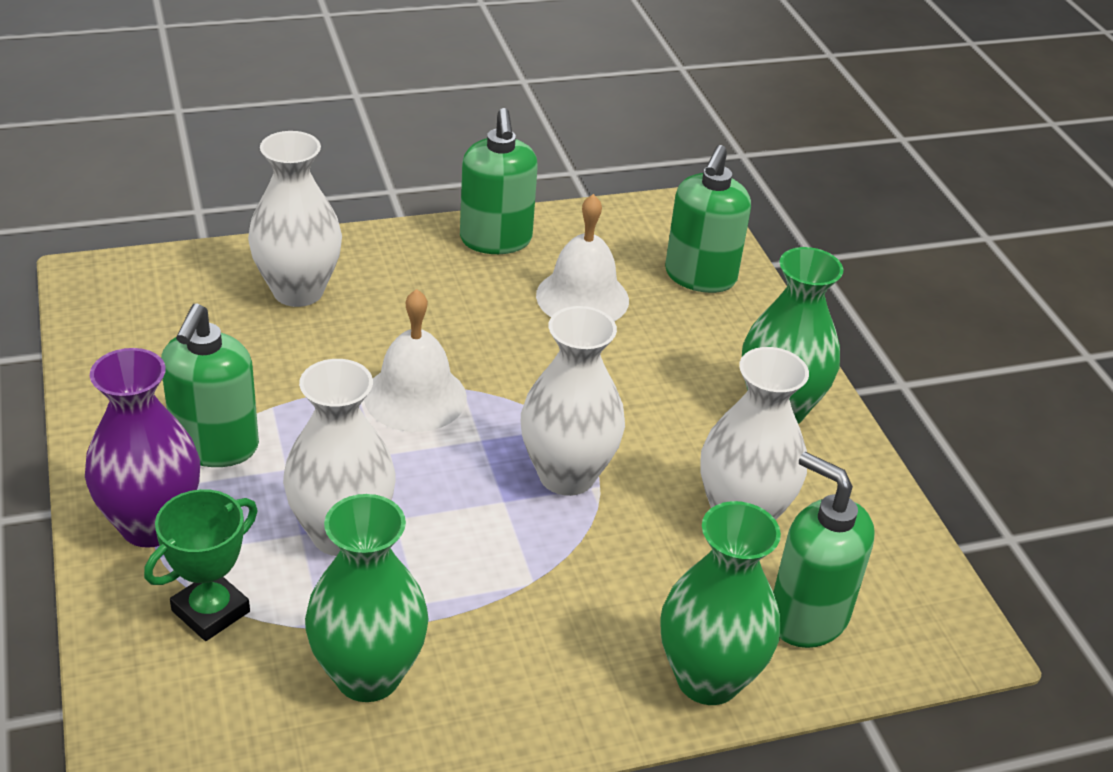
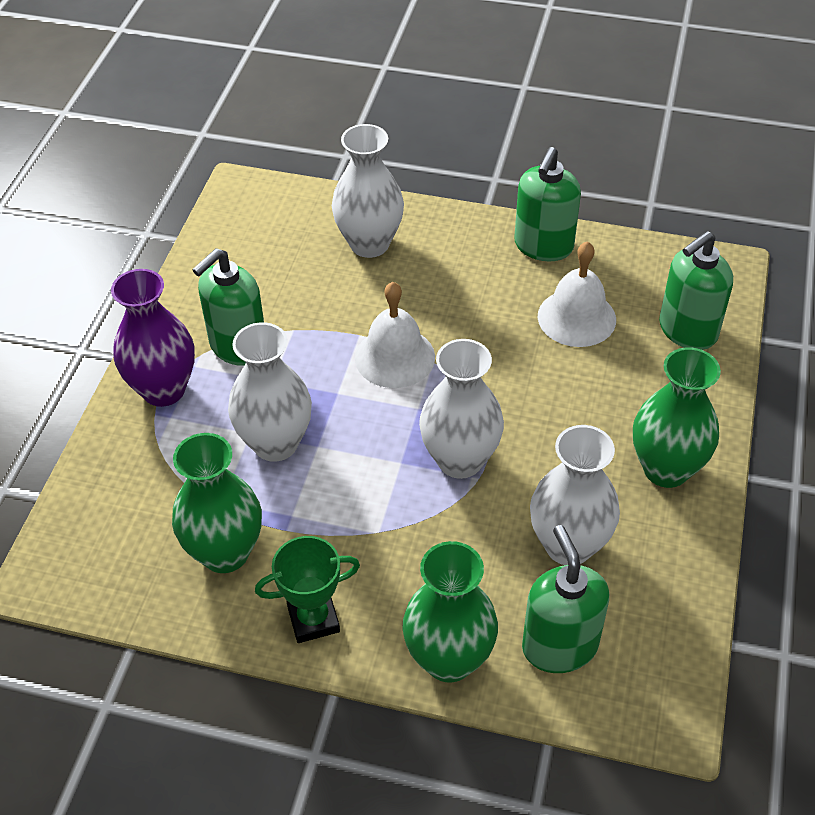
camera: 35 degrees right, 10 degrees up
green trophy [144,489,257,641] -> green trophy moved to [255,536,360,643]

